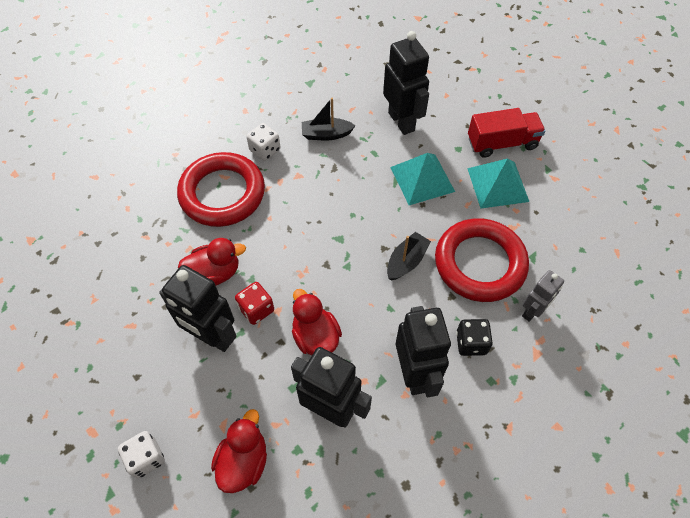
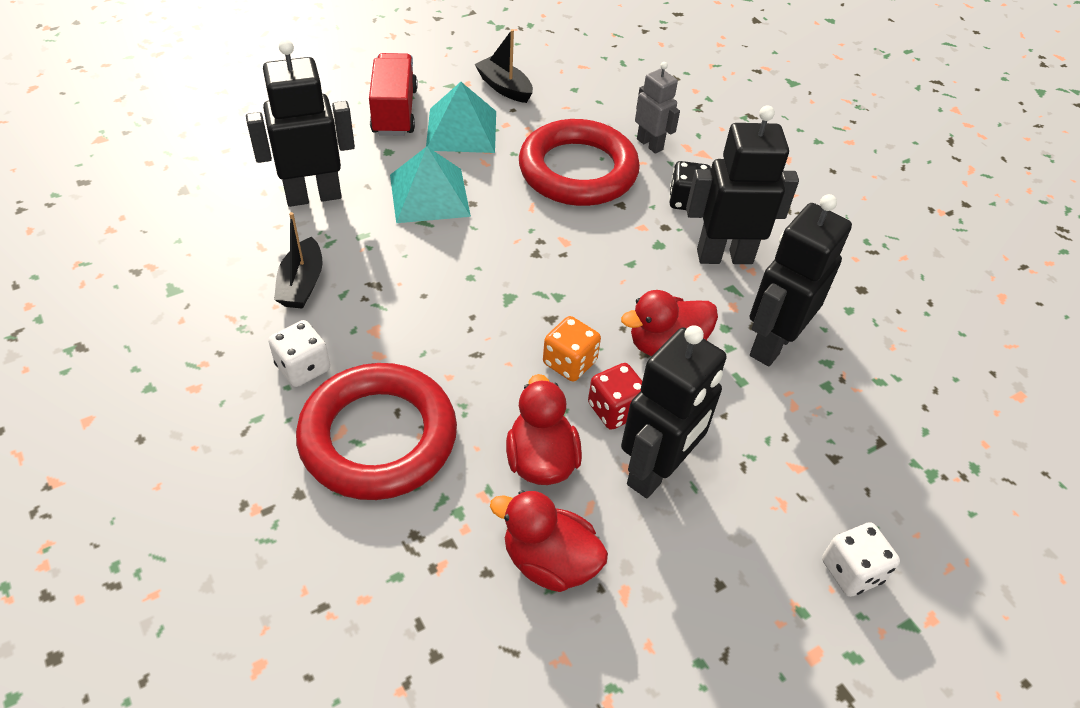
camera: 85 degrees left, 10 degrees down
red duck [211,409,267,493] -> red duck moved to [490,490,608,592]
black boat [387,232,431,281] -> black boat moved to [475,29,533,103]
none -> orange dice [543,316,601,382]

